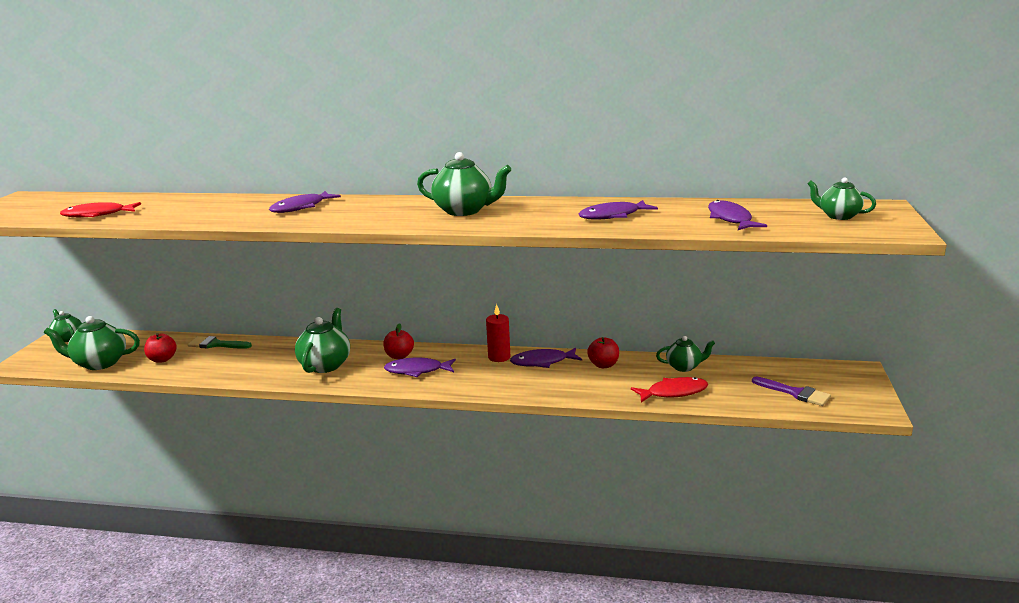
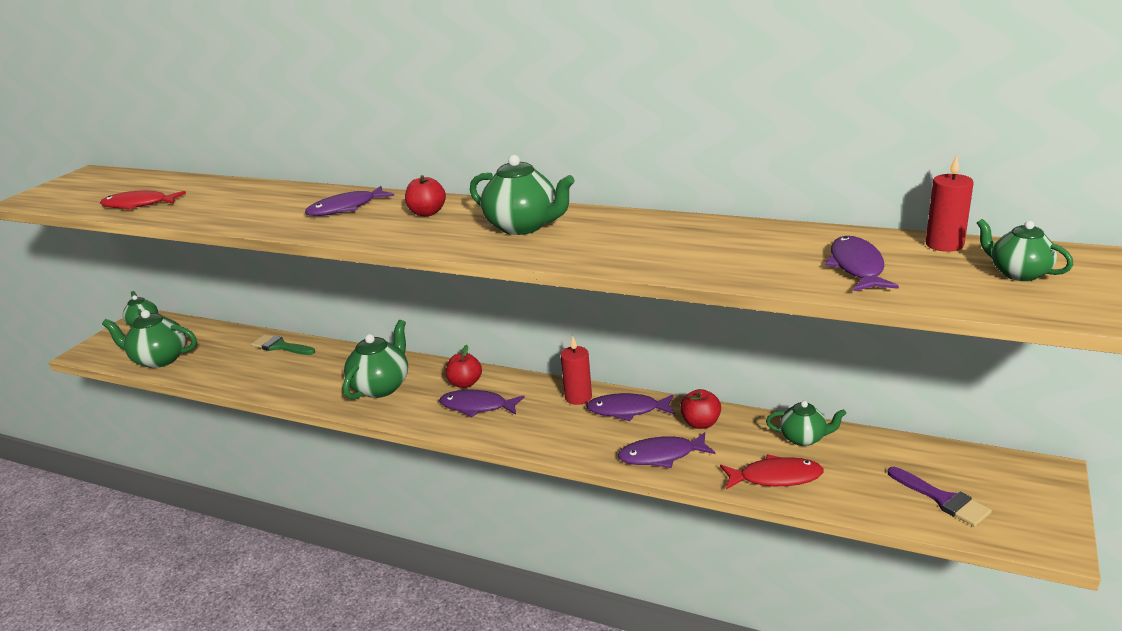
camera: 15 degrees right, 5 degrees up
red apple [144,333,177,363] -> red apple moved to [405,175,446,216]
purple fish [579,200,658,220] -> purple fish moved to [618,432,715,468]
none -> red candle [926,155,974,252]

